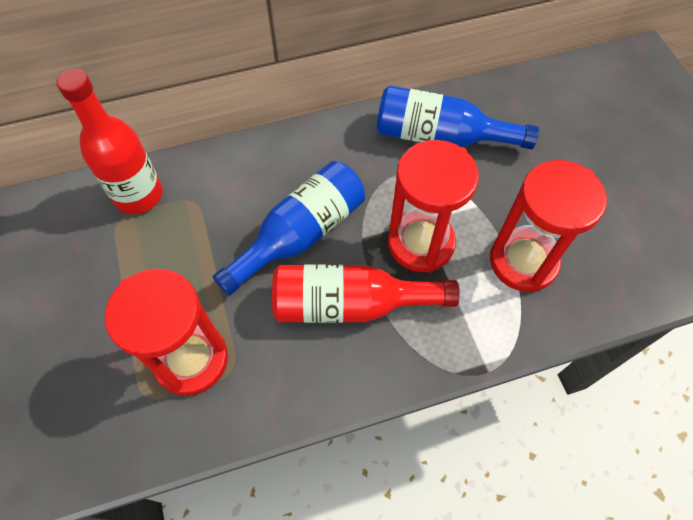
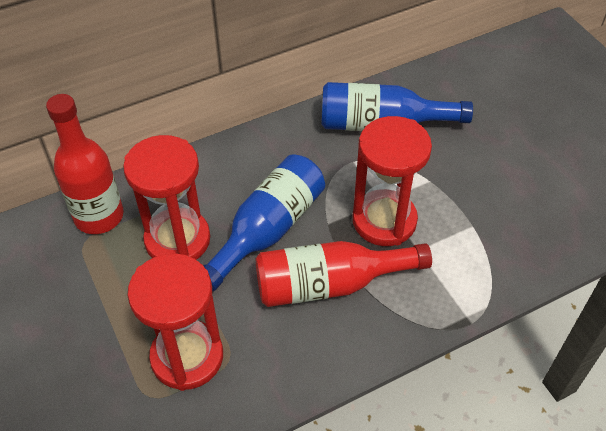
camera: 10 degrees left, 10 degrees down
red hourglass [490,160,607,292] -> red hourglass moved to [123,135,210,260]

